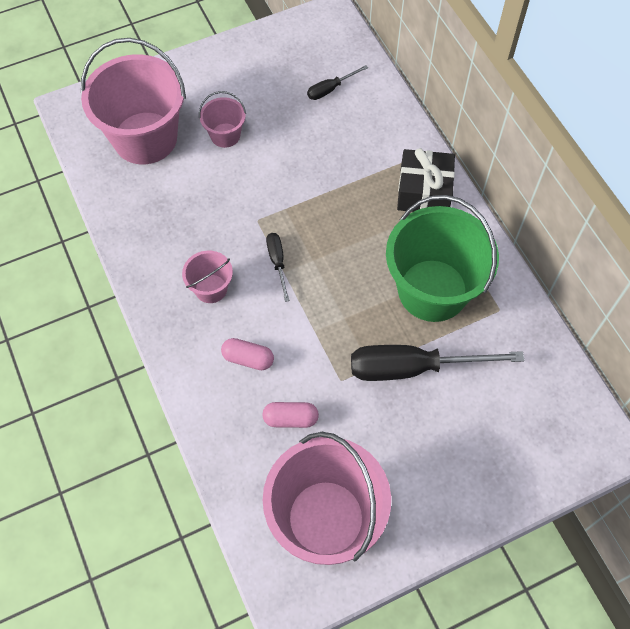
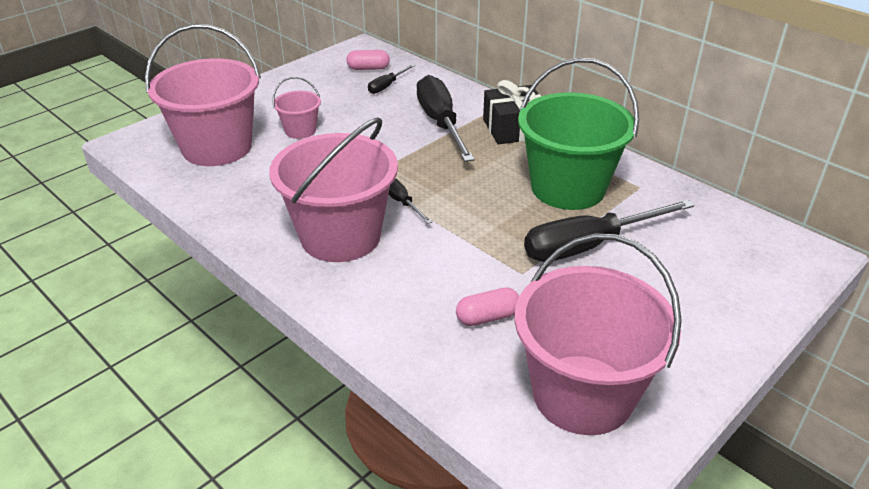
camera: 20 degrees left, 25 degrees down
pink bucket [182,251,233,303] -> pink bucket [269,117,398,262], size x2.14
pink capsule [221,338,274,370] -> pink capsule moved to [346,50,390,70]
none -> black screwdriver [417,75,474,162]

